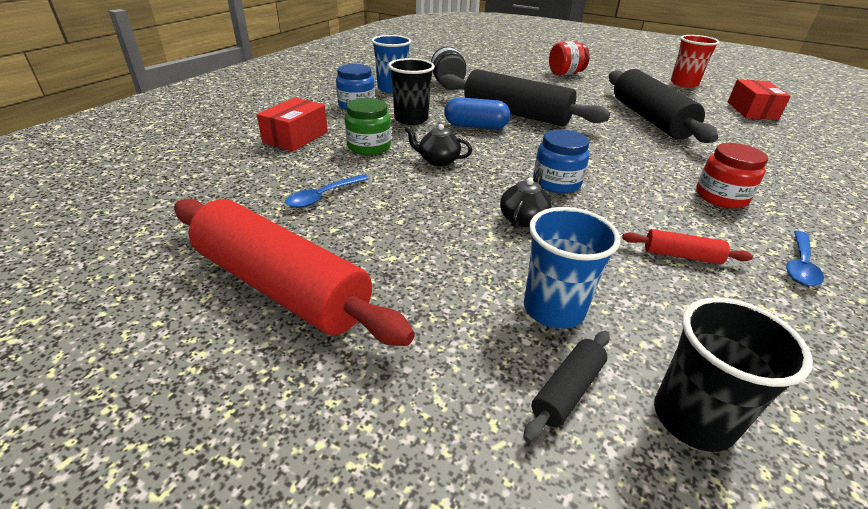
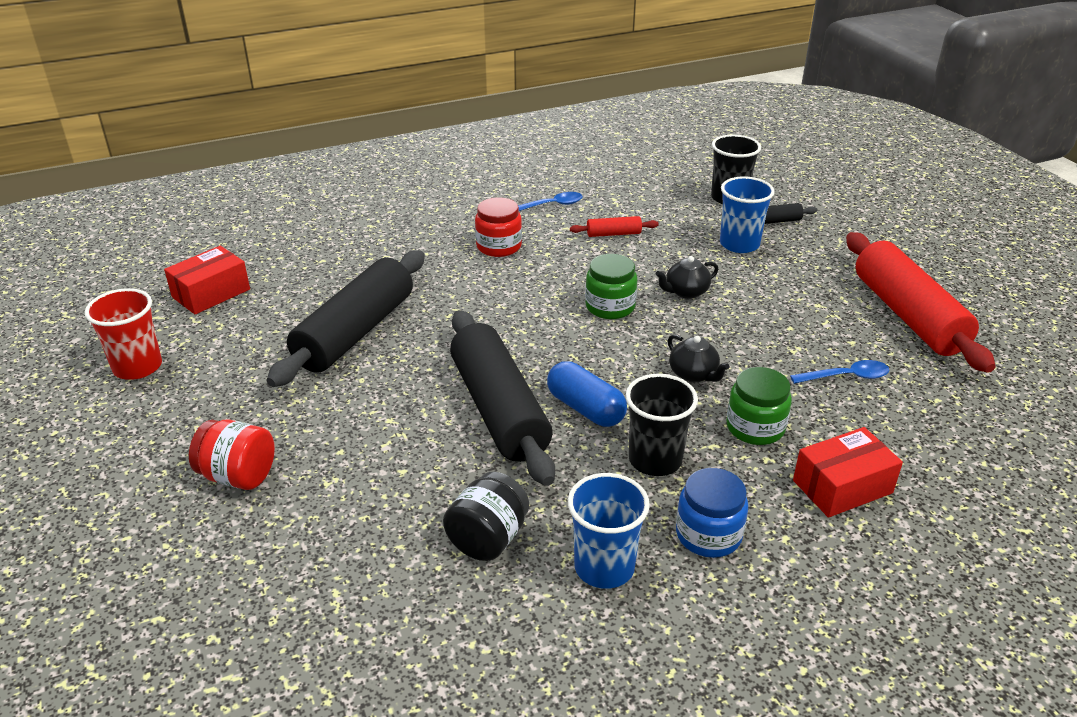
camera: 140 degrees left, 0 degrees up
blue jar [533,129,589,193] -> green jar [585,254,637,319]
red rolling pin [622,229,753,264] -> red rolling pin turned 60 degrees counterclockwise [570,216,659,237]

